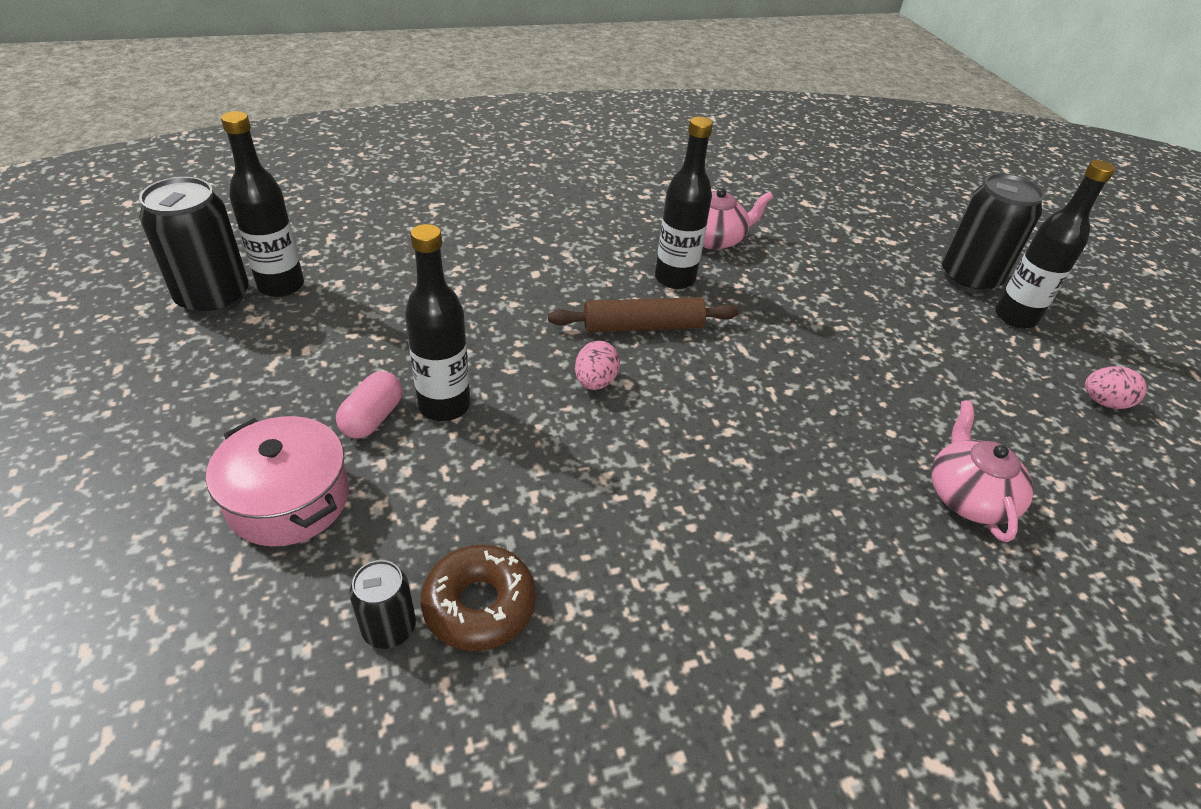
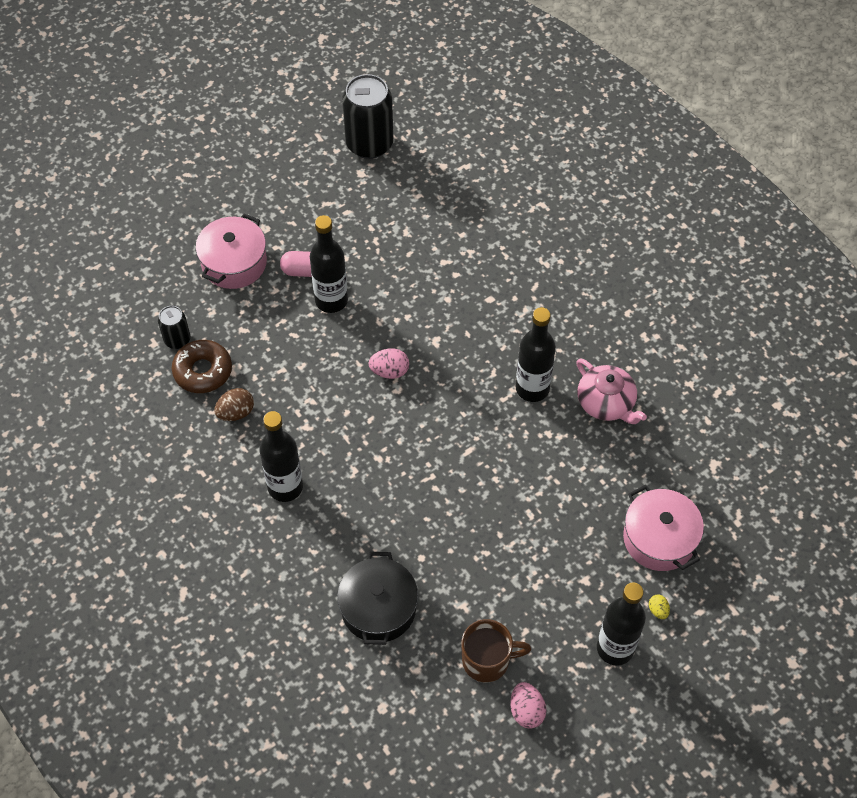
camera: 75 degrees right, 15 degrees up
black bottle [221,111,304,297] -> black bottle moved to [259,411,303,502]
brown rolling pin [548,297,739,332] -> none
pink teapot [931,400,1034,542] -> black pot [337,552,418,645]
black can [942,173,1045,294] -> yellow egg [649,594,670,619]
none -> brown egg [214,388,254,421]
none -> brown mug [461,619,531,682]
none -> pink pot [623,485,704,571]

